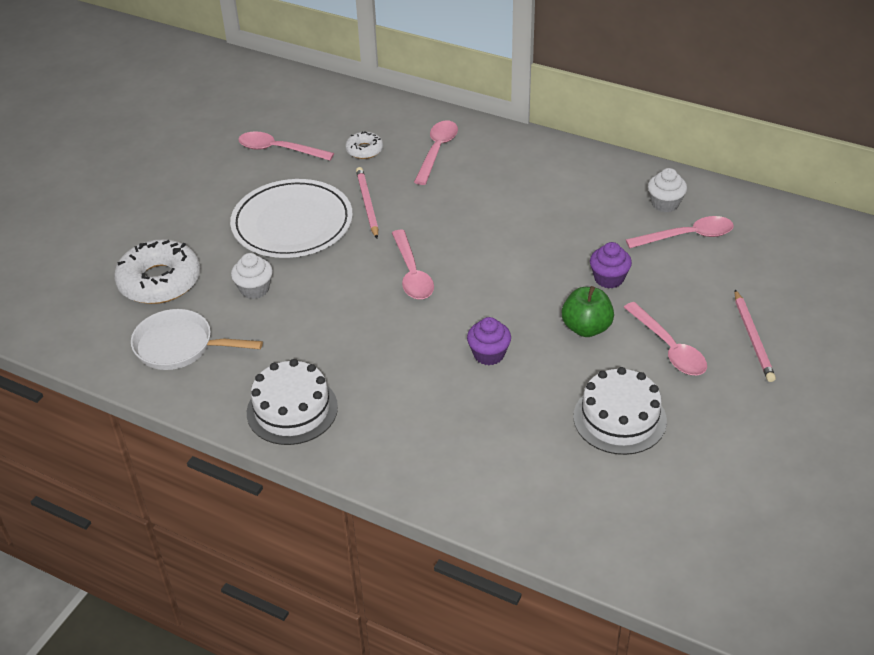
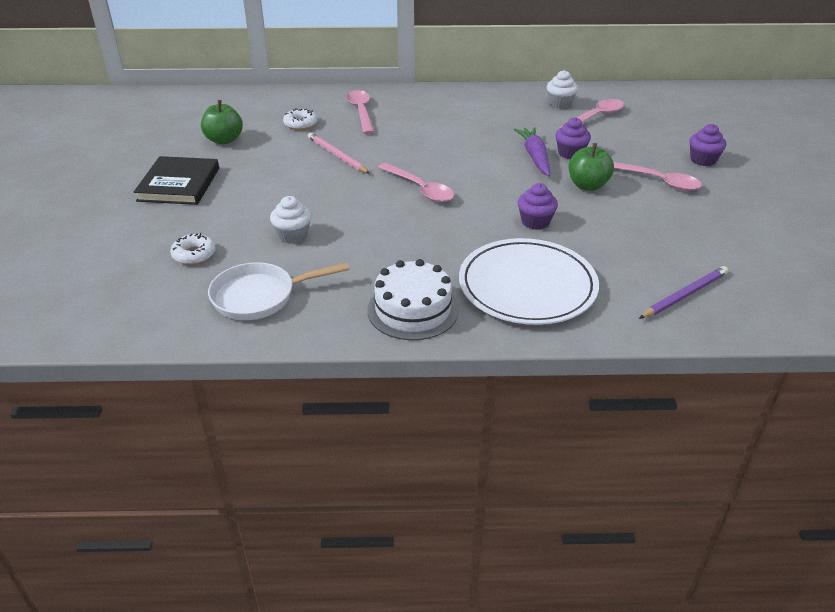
camera: 30 degrees left, 5 degrees down
white donut [114,239,200,304] -> white donut [170,233,215,265], size x0.50
white plate [230,179,353,258] -> white plate moved to [459,238,599,325]
pink spoon [238,131,334,161] -> green apple [201,100,243,144]
white cake [573,367,667,455] -> none
pink pencil [735,290,776,382] -> purple cupcake [690,124,726,166]
none -> black book [134,156,219,205]
none -> purple carrot [514,127,550,176]
none -> purple pencil [639,266,728,319]

